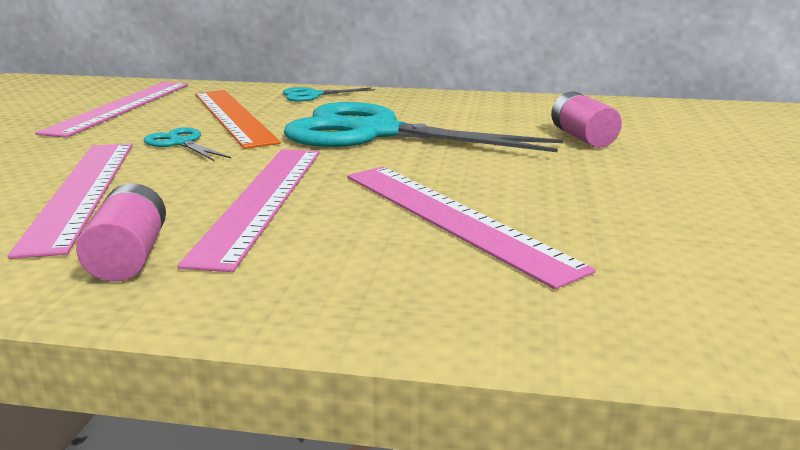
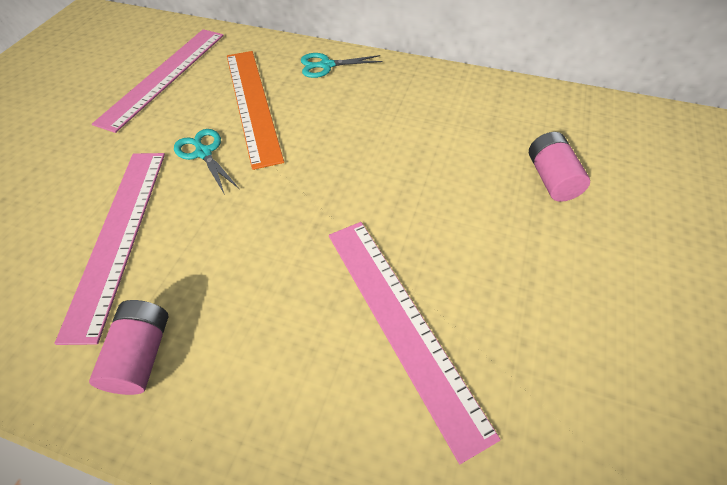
camera: 10 degrees right, 30 degrees up
pink ruler [177,149,320,272] -> none
turquoise scissors [284,102,563,152] -> none

